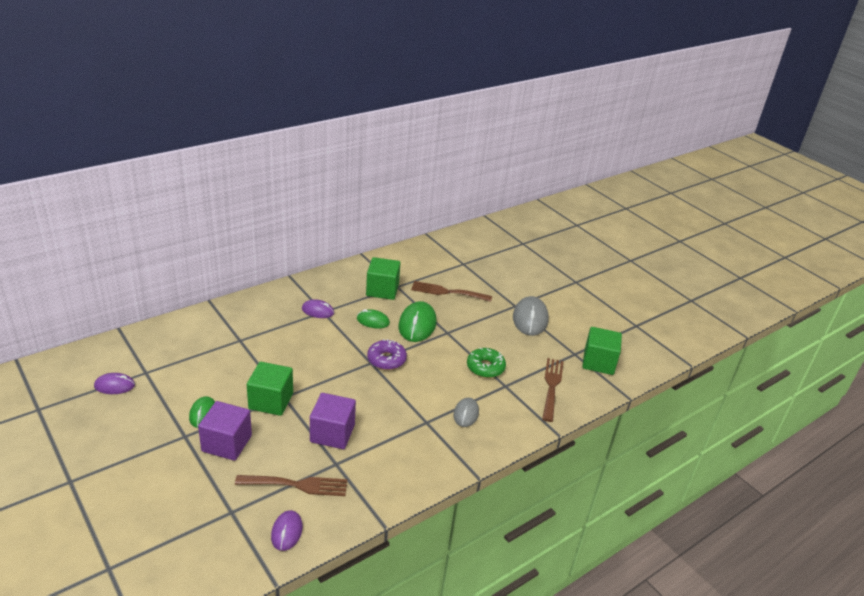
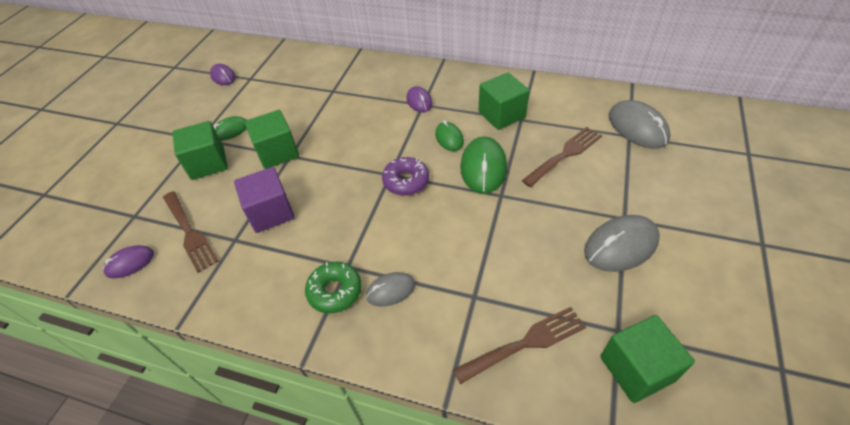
camera: 60 degrees right, 15 degrees up
purple cube [198,401,252,461] -> green cube [172,121,228,180]
green mouse [398,301,437,342] -> green mouse turned 60 degrees counterclockwise [460,136,507,194]
brown fork [411,281,492,302] -> brown fork turned 75 degrees clockwise [522,127,602,187]
green donut [467,348,506,378] -> green donut moved to [305,262,362,314]
none -> grey mouse [609,100,671,149]

